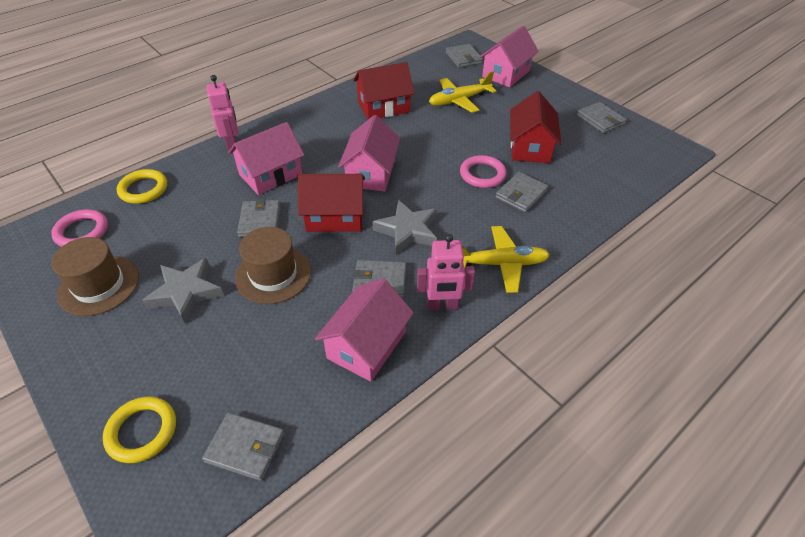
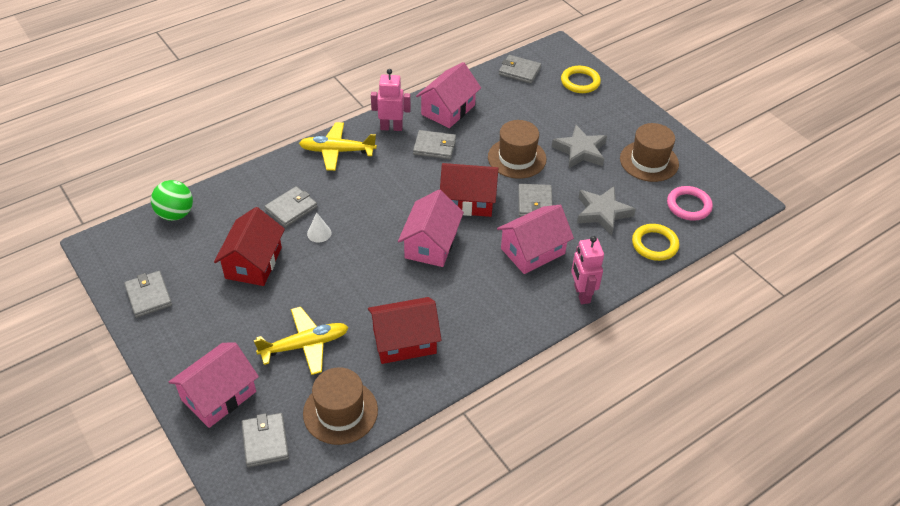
camera: 175 degrees left, 0 degrees up
grey star [373,200,437,255] -> grey star moved to [577,186,636,235]
pink ring [460,155,507,188] -> white cone [307,212,332,243]
none -> green ball [151,180,193,221]
none -> brown hat [303,368,378,445]

